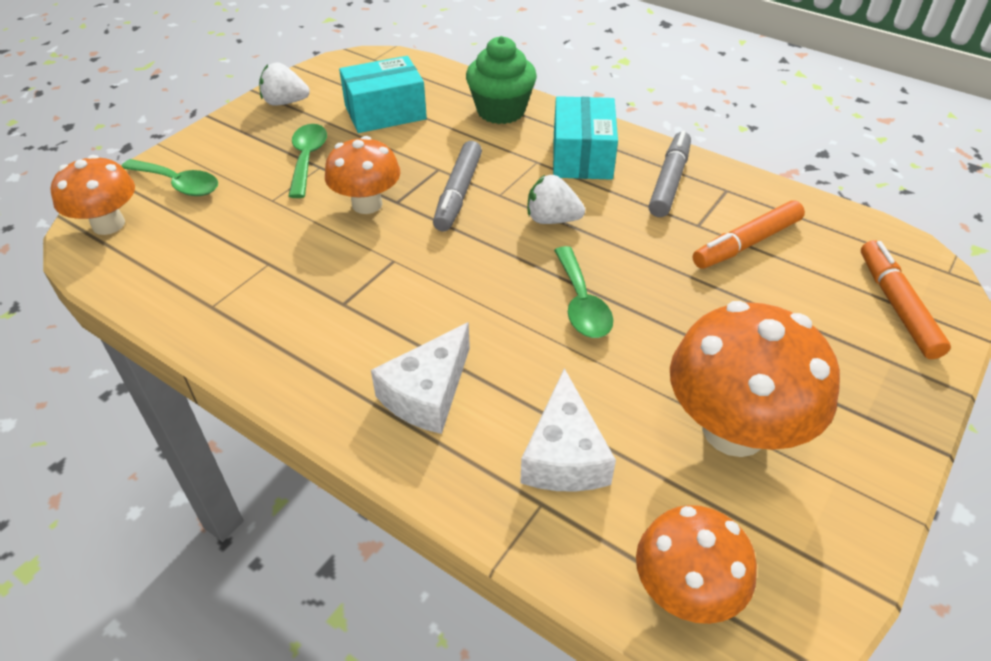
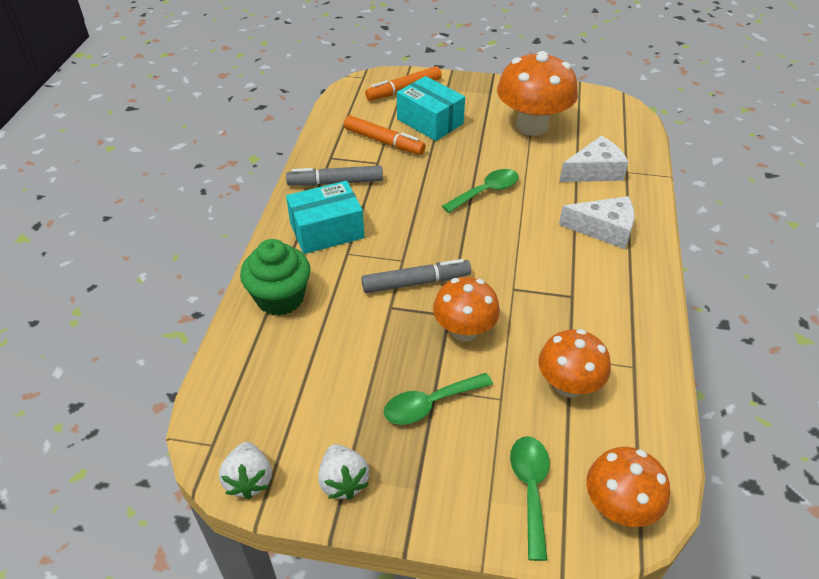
camera: 115 degrees left, 0 degrees up
turquoise box [339,56,427,133] -> turquoise box moved to [397,76,465,141]
white strawberry [528,175,585,224] -> white strawberry moved to [219,442,272,499]
orange mushroom [636,505,757,624] -> orange mushroom moved to [538,329,611,398]

